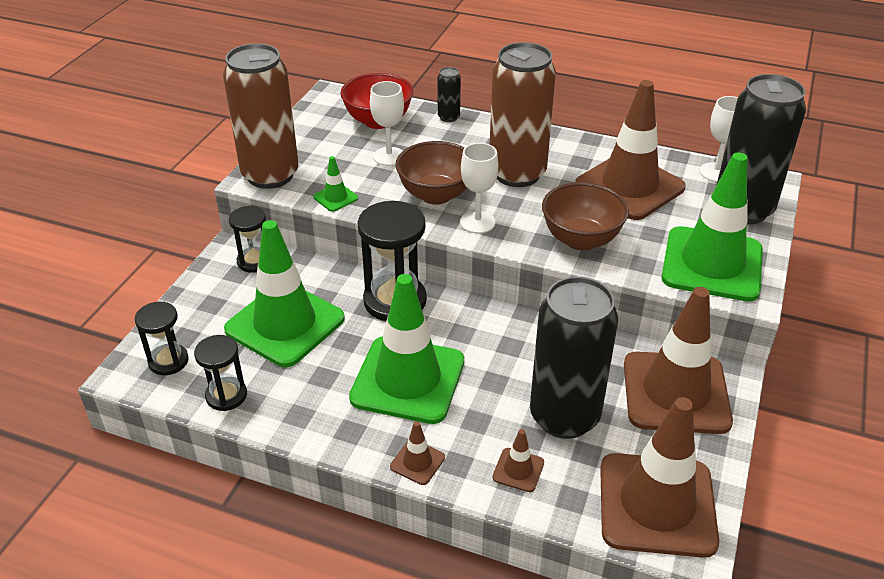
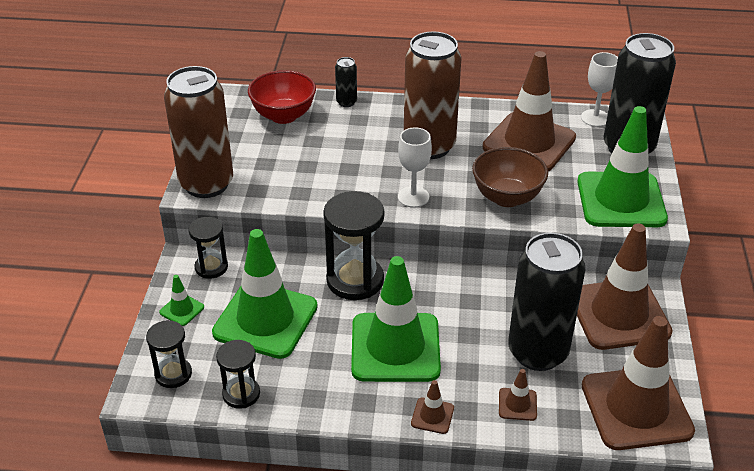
camera: 15 degrees left, 0 degrees up
green traffic cone [313,156,358,212] -> green traffic cone moved to [159,275,204,326]
white goblet [370,81,404,166] -> none
brown bowl [395,141,467,205] -> none

